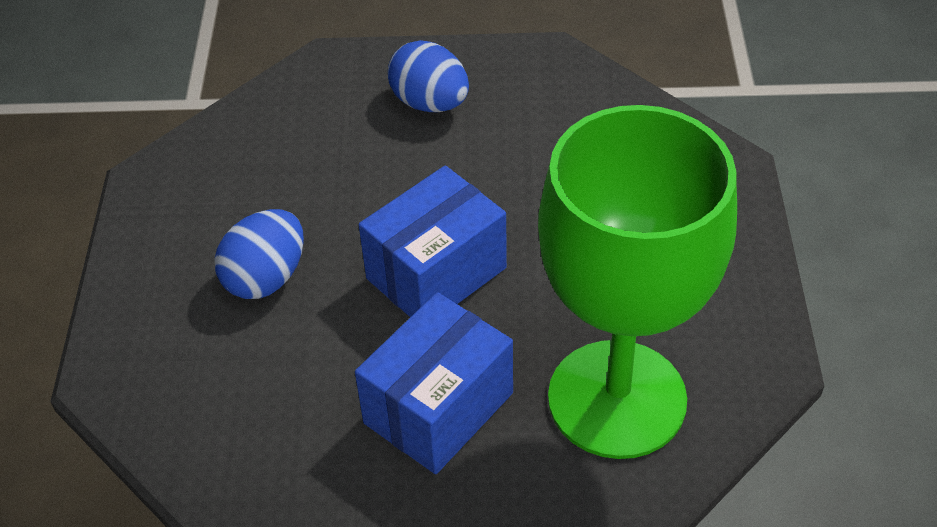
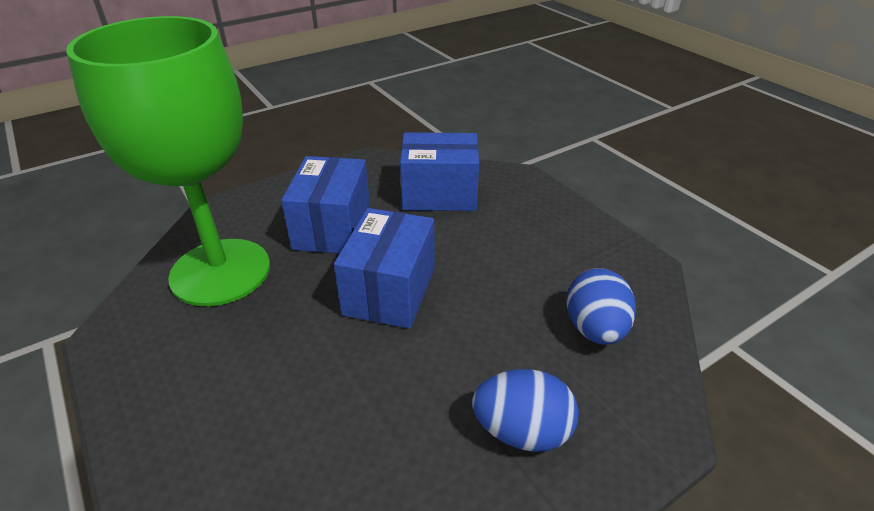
camera: 145 degrees right, 10 degrees down
blue egg [214,209,304,299] -> blue egg moved to [566,268,636,345]
none -> blue box [400,132,479,211]

